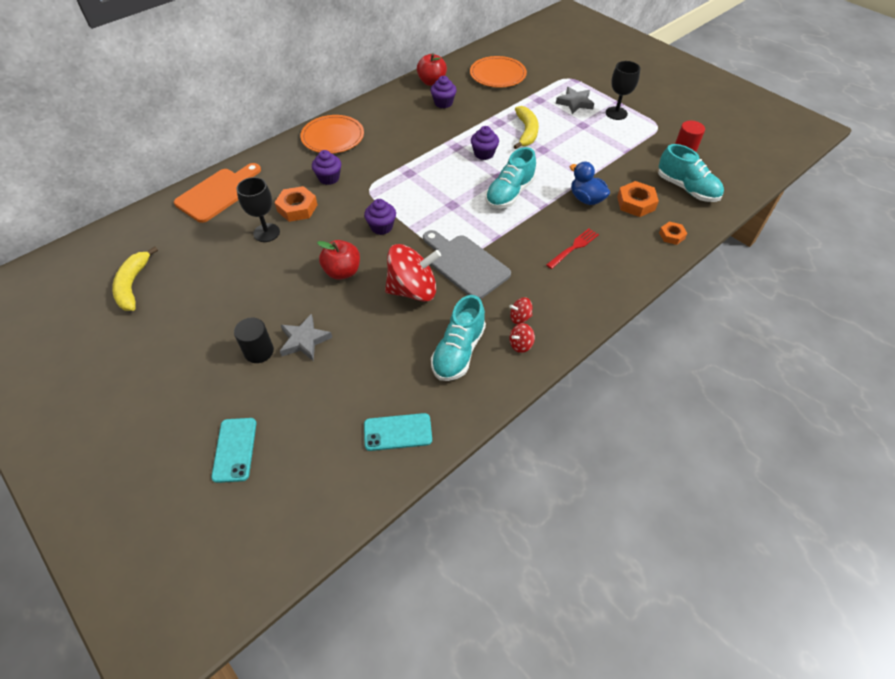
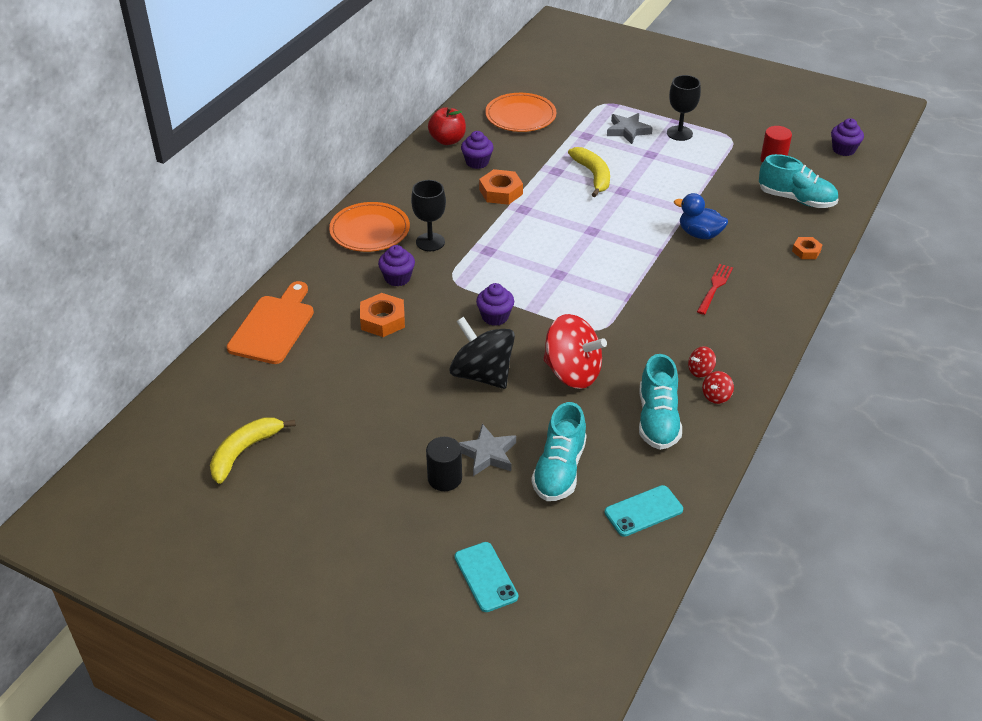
camera: 20 degrees left, 10 degrees down
yellow banana [112,246,158,311] -> yellow banana turned 60 degrees clockwise [210,417,296,484]
black goblet [237,177,280,242] -> black goblet moved to [411,180,446,251]
red apple [317,240,360,280] -> black spinning top [449,317,515,389]
red spinning top [385,244,441,302] -> red spinning top turned 60 degrees clockwise [543,314,607,389]
grey cutting board [423,230,511,299] -> none
purple cupcake [471,126,499,160] -> purple cupcake moved to [831,118,864,156]
turquoise shoe [485,147,536,209] -> turquoise shoe moved to [531,402,587,501]
orange nut [617,181,659,217] -> orange nut moved to [479,169,523,205]

